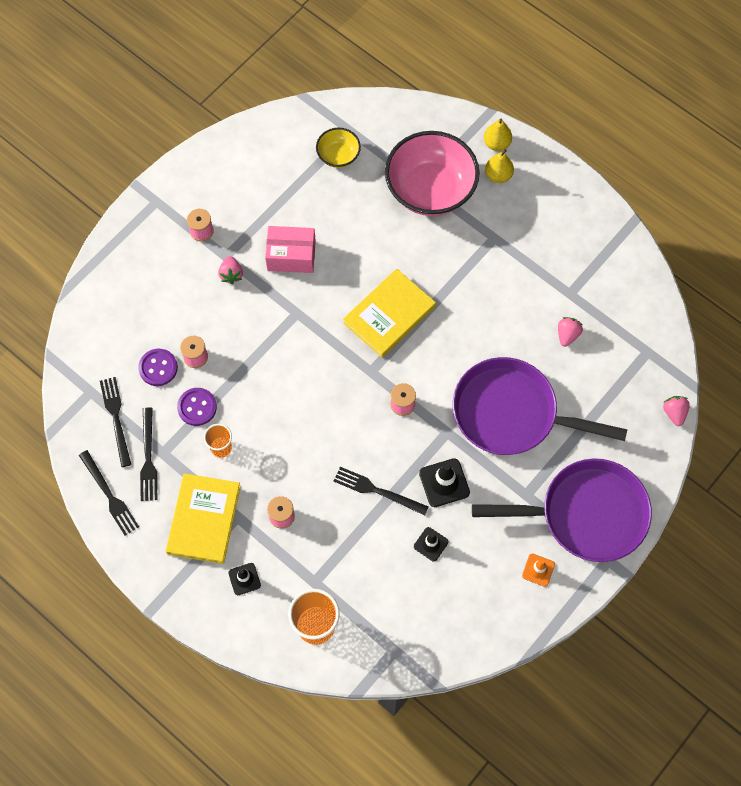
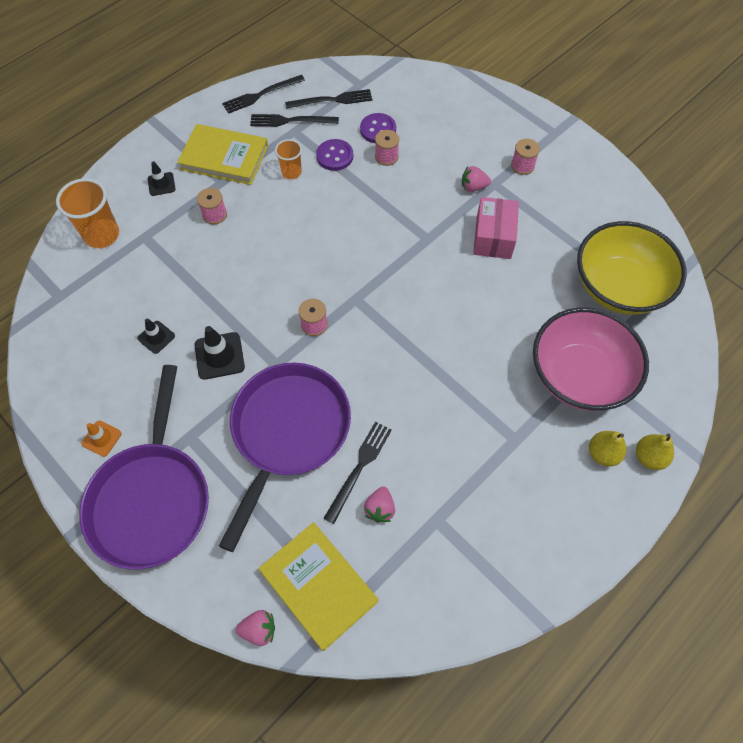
camera: 95 degrees right, 5 degrees down
yellow bowl [316,128,361,168] -> yellow bowl [577,221,687,315], size x2.06
black fork [334,467,429,516] -> black fork moved to [323,422,392,524]
yellow book [343,269,436,358] -> yellow book moved to [259,522,379,651]
pink strawberry [558,317,583,347] -> pink strawberry turned 75 degrees clockwise [364,486,395,523]

